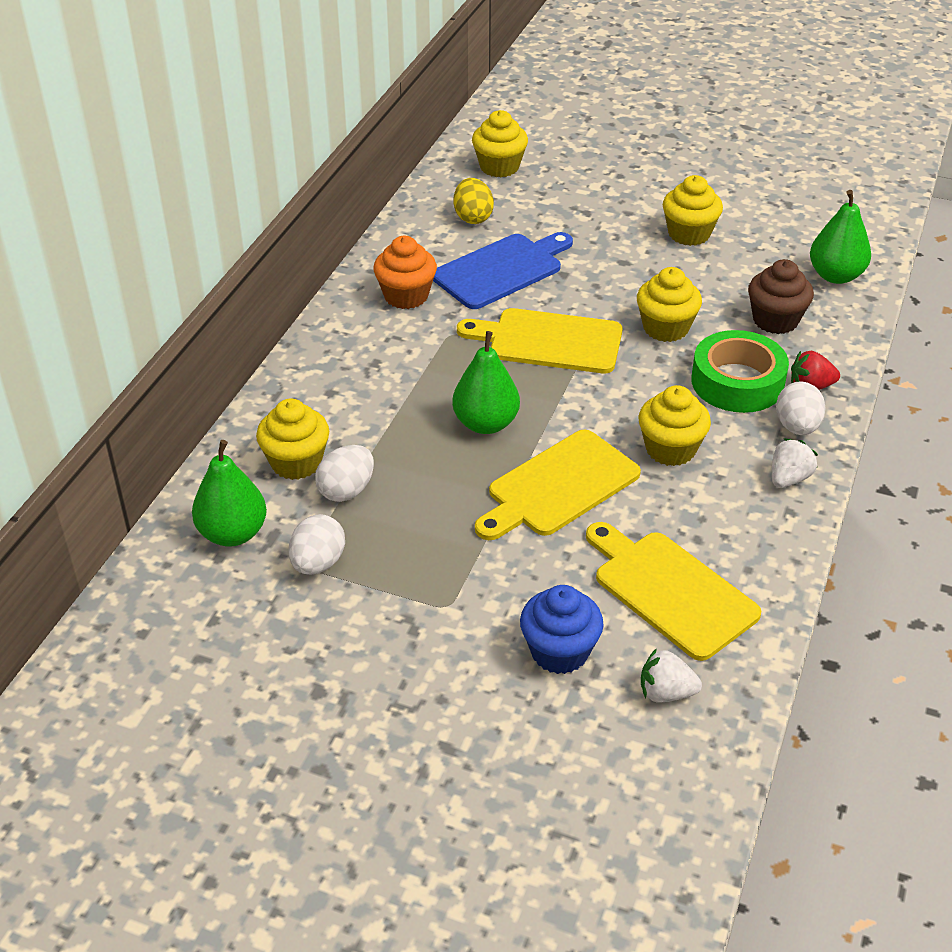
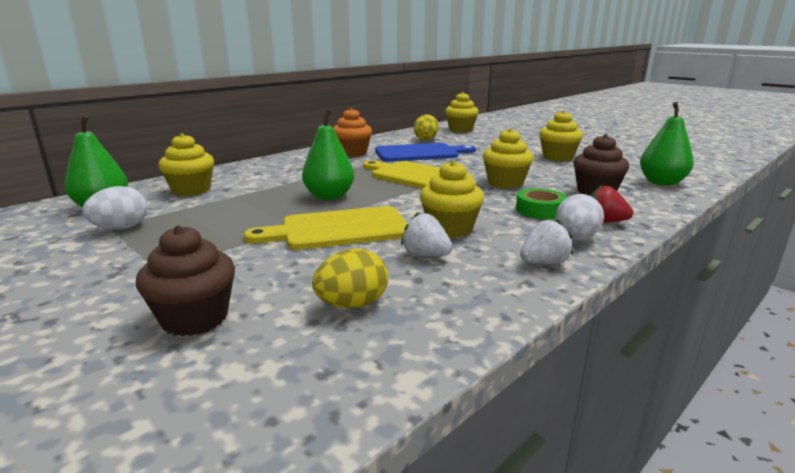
camera: 25 degrees right, 20 degrees down
white egg [315,445,374,502] -> none
blue cupcake [520,585,604,674] -> brown cupcake [136,225,235,336]
yellow cutting board [586,522,761,661] -> yellow egg [312,248,388,308]
white strawberry [641,648,702,703] -> white strawberry moved to [401,212,453,256]
green tape [691,330,789,413] -> green tape [516,188,567,219], size x0.61

